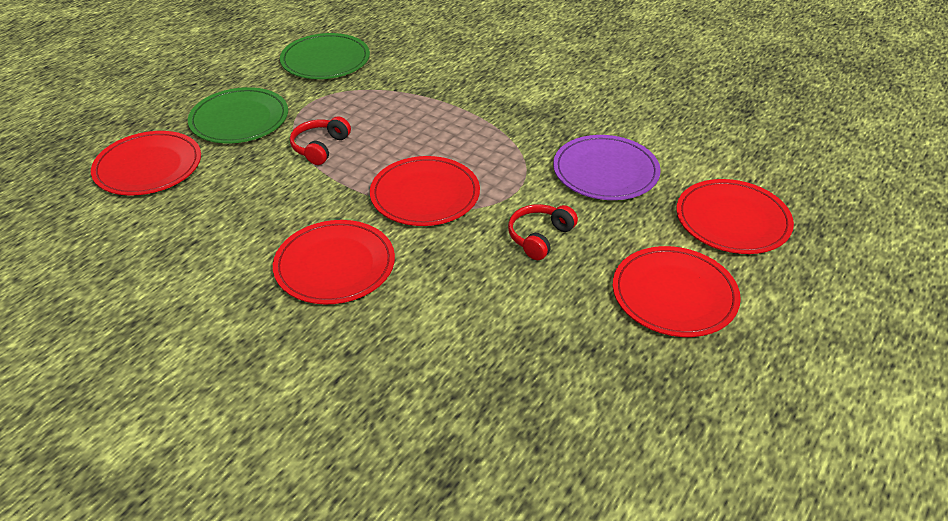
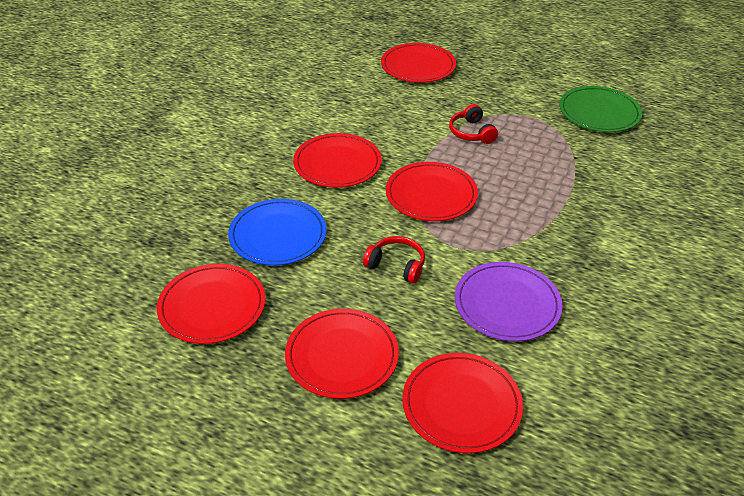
camera: 80 degrees right, 0 degrees up
green plate [188,87,288,143] -> none
red headphones [290,117,351,165] -> red headphones turned 120 degrees counterclockwise [449,104,498,144]
none -> red plate [157,264,266,344]
none -> blue plate [228,199,327,266]

